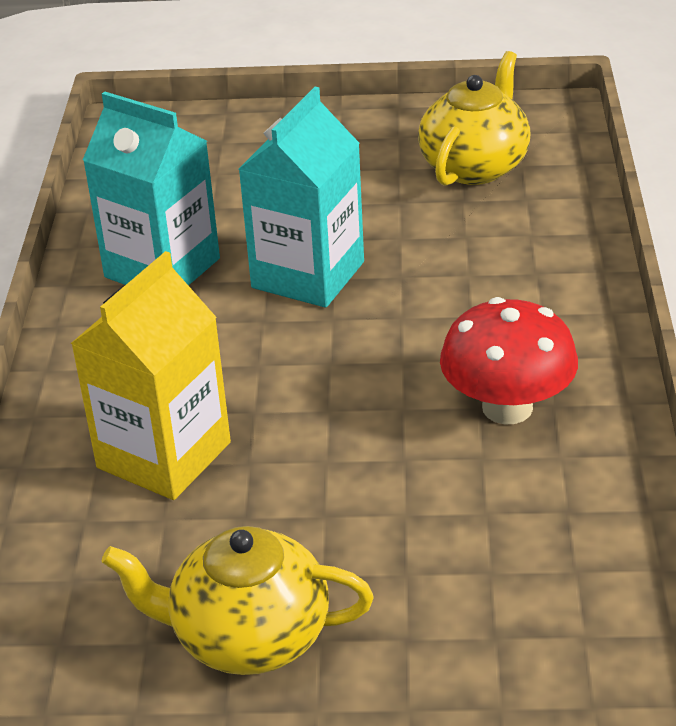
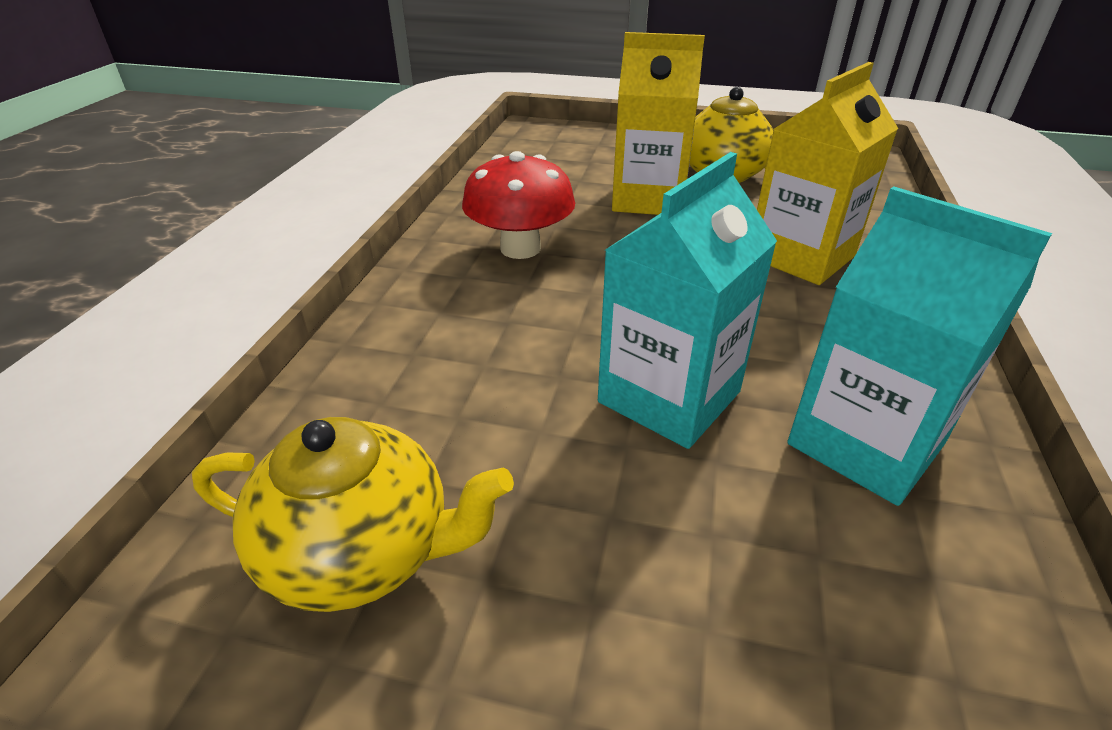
camera: 170 degrees left, 0 degrees up
yellow teapot [418,51,531,186] -> yellow teapot turned 120 degrees counterclockwise [192,417,514,612]
none -> yellow carton [612,32,705,215]

